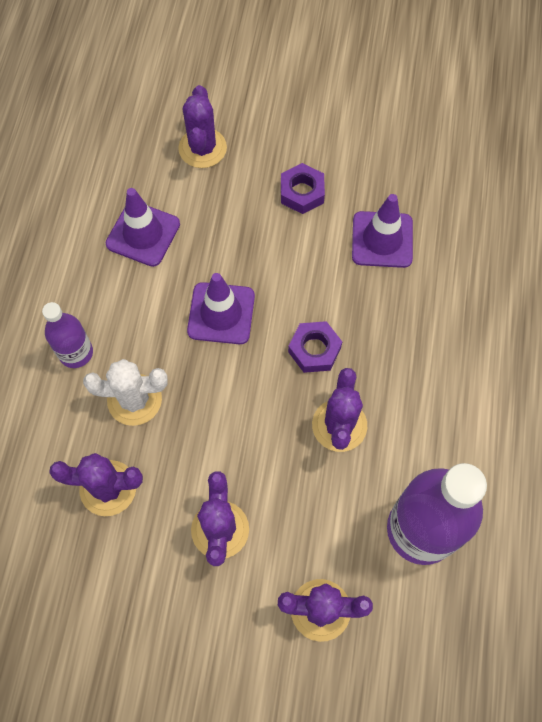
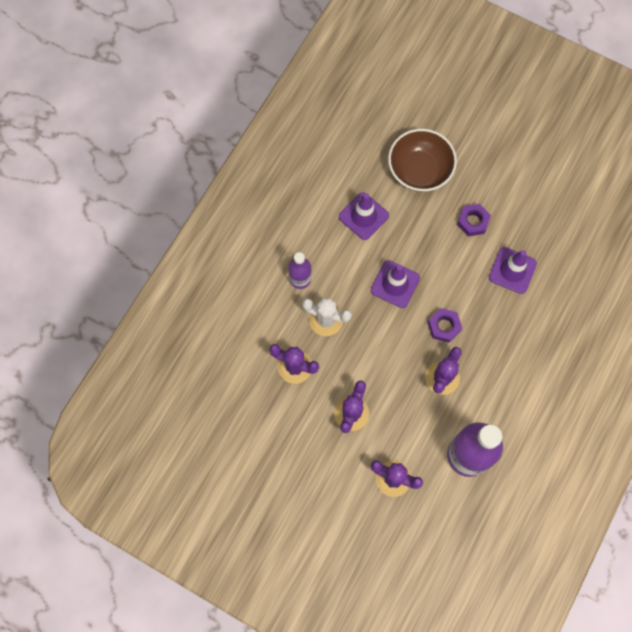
camera: 20 degrees right, 5 degrees up
purple cactus [178,85,227,168] -> brown bowl [388,129,457,192]

